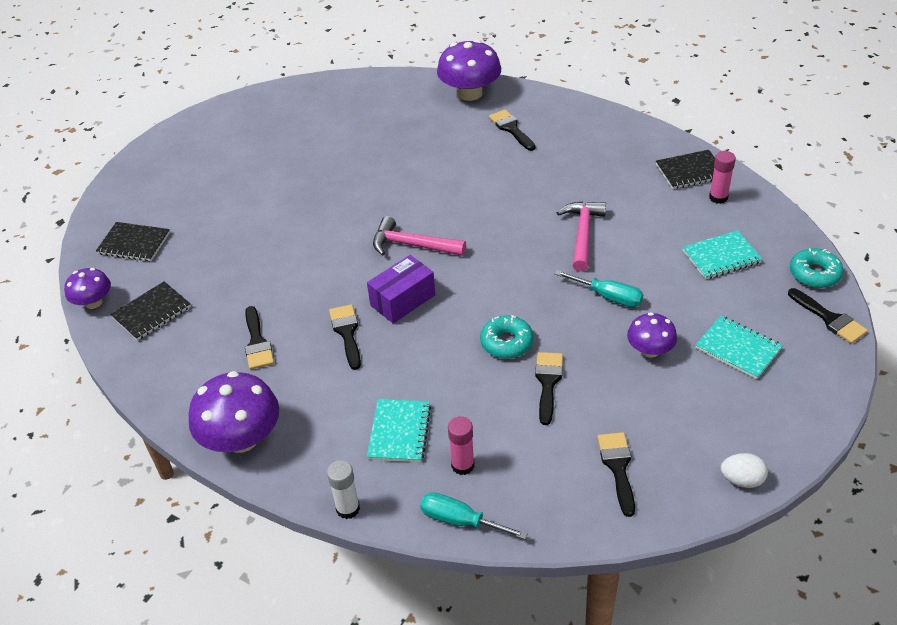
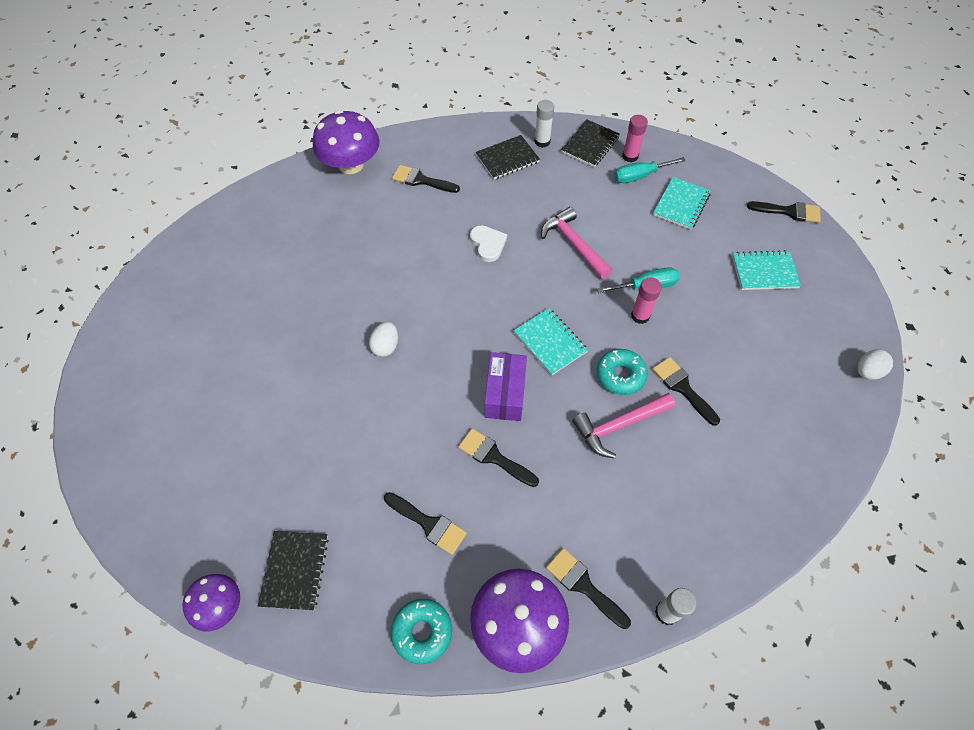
camera: 45 degrees left, 15 degrees up
black notebook [96,222,170,261] -> black notebook moved to [476,135,540,179]
turquoise notebook [367,399,431,462] -> turquoise notebook moved to [513,308,588,375]
pink hammer [373,216,466,256] -> pink hammer moved to [572,393,676,459]
turquoise screwdriver [420,492,528,539] -> turquoise screwdriver moved to [614,157,686,183]
pink glue stick [448,416,474,475] -> pink glue stick moved to [631,277,662,324]
black brush [597,432,635,517] -> black brush moved to [546,548,631,629]
purple mushroom [627,312,677,358] -> none
turquoise donut [790,248,844,288] -> turquoise donut moved to [391,599,452,664]
none -> white egg [369,322,398,357]
none -> white heart [470,225,507,262]
none -> white glue stick [534,100,554,148]

